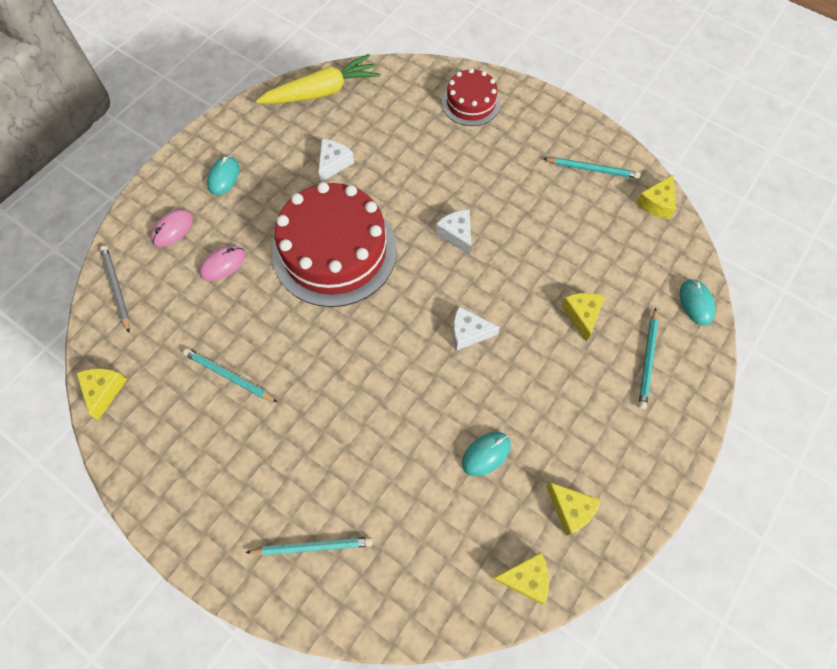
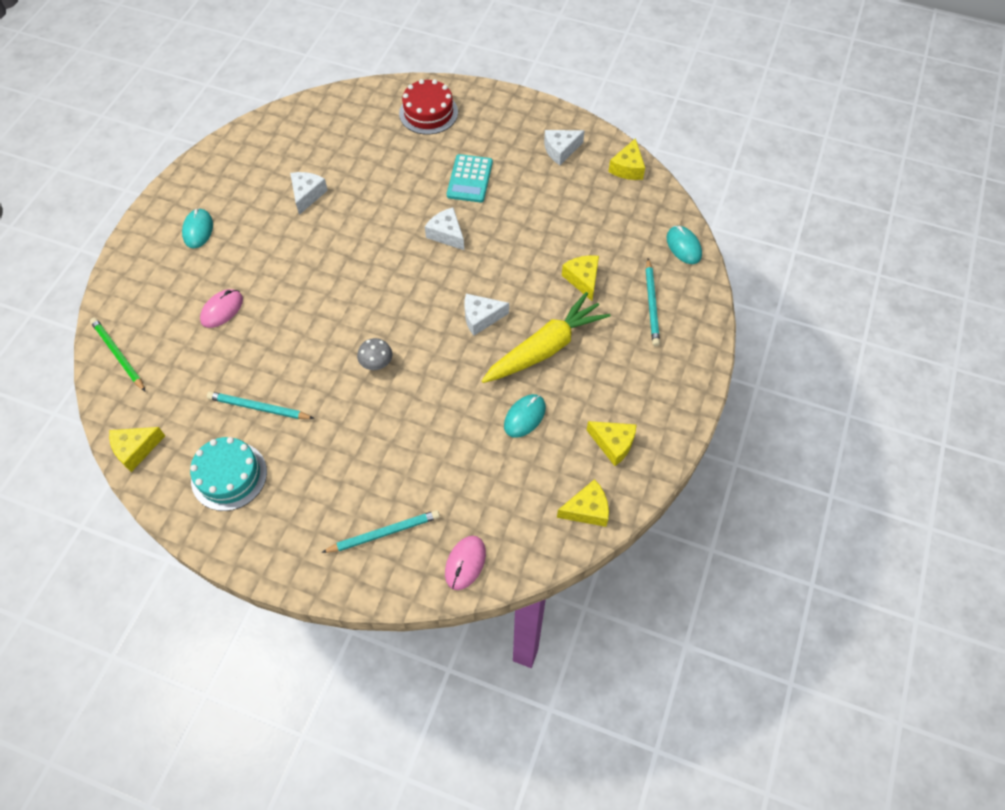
camera: 15 degrees left, 5 degrees down
yellow cheese [76,369,127,420] -> yellow cheese turned 105 degrees counterclockwise [109,427,165,472]
grey pencil [100,245,130,333] -> green pencil [90,318,146,392]
pink mouse [151,209,193,247] -> pink mouse moved to [445,536,486,590]
yellow carrot [256,54,380,104] -> yellow carrot moved to [482,292,610,383]
red cake [272,182,397,307] -> none
turquoise pencil [544,158,641,179] -> white cheese [544,130,585,165]
none -> turquoise cake [190,437,267,511]
none -> grey mushroom [357,338,392,370]
none -> turquoise calculator [447,154,493,203]

